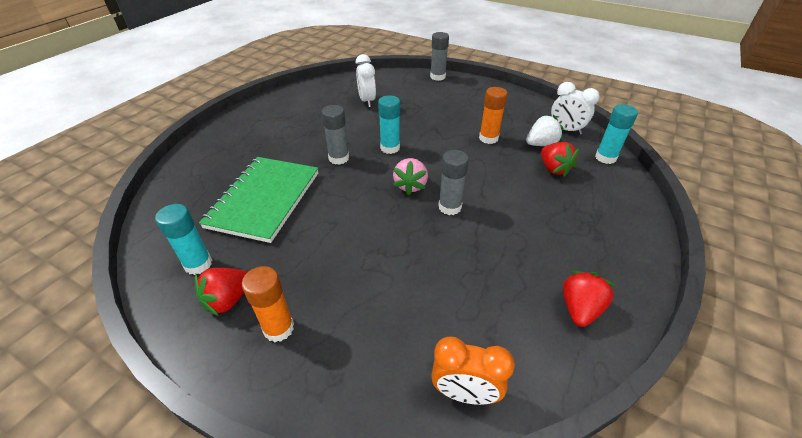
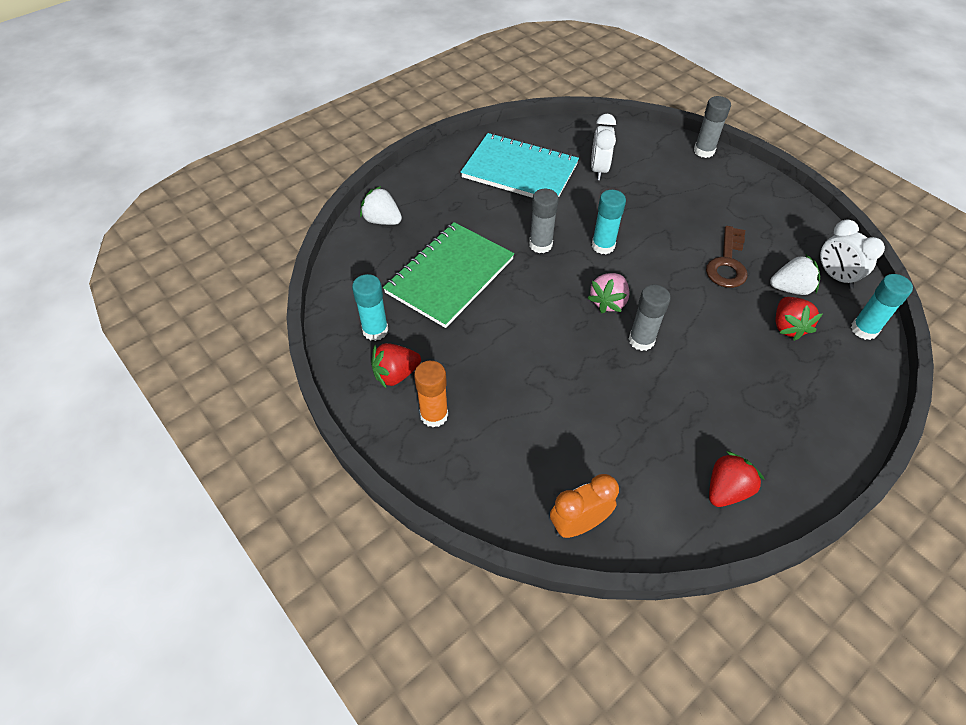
camera: 20 degrees right, 10 degrees up
orange clock [431,337,515,405] -> orange clock turned 120 degrees clockwise [550,474,619,538]
orange glue stick [479,87,508,144] -> brown key [706,226,747,288]
none -> white strawberry [360,186,402,225]
none -> turquoise notebook [461,133,579,198]

